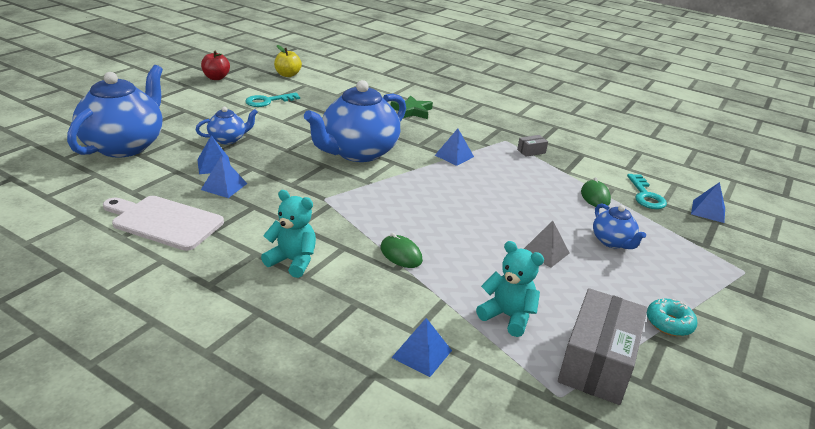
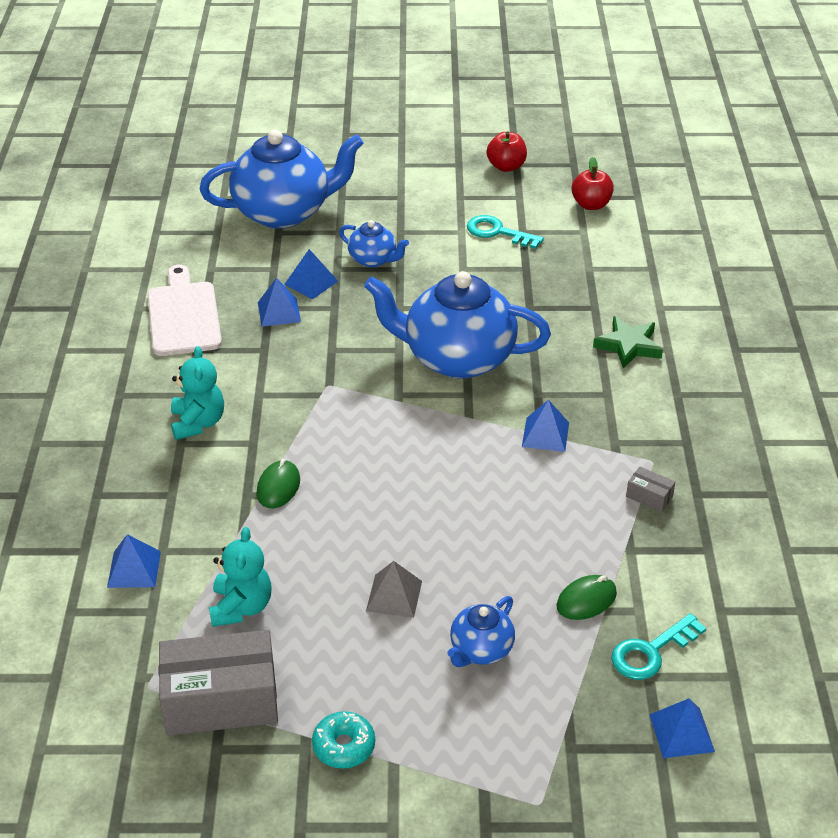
camera: 60 degrees right, 10 degrees up
yellow apple [274,45,302,77] -> red apple [572,157,614,210]

